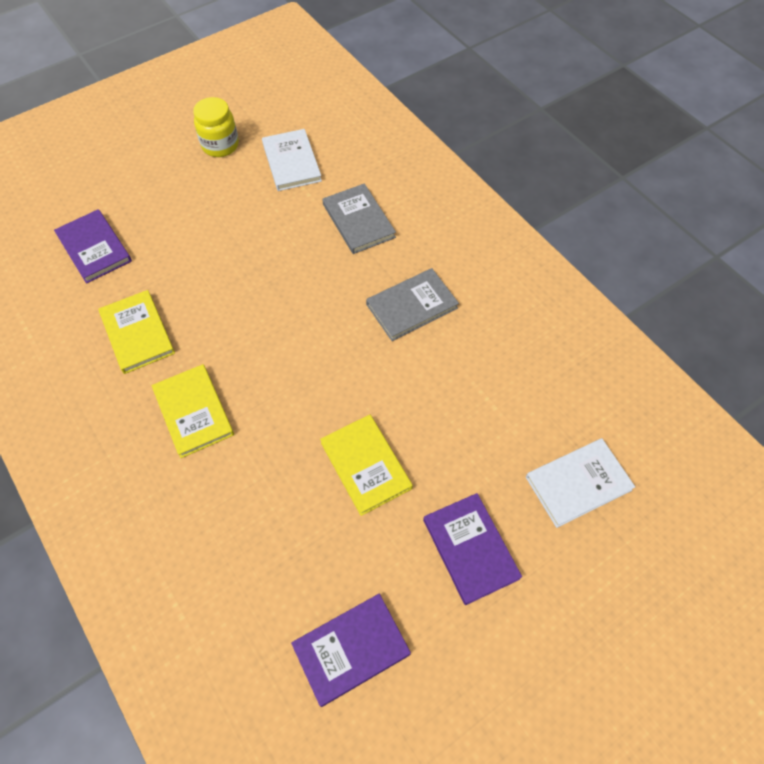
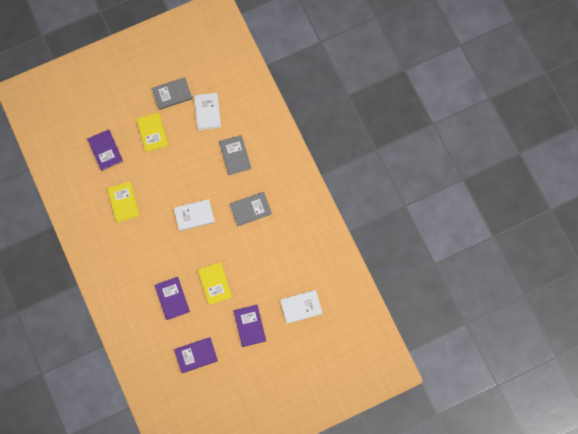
camera: 10 degrees right, 15 degrees up
yellow book [152,364,234,458] -> yellow book moved to [137,113,169,153]
yellow jar [193,97,239,157] -> grey book [152,77,192,110]
none -> purple book [155,277,190,320]
none -> white book [174,199,215,231]

